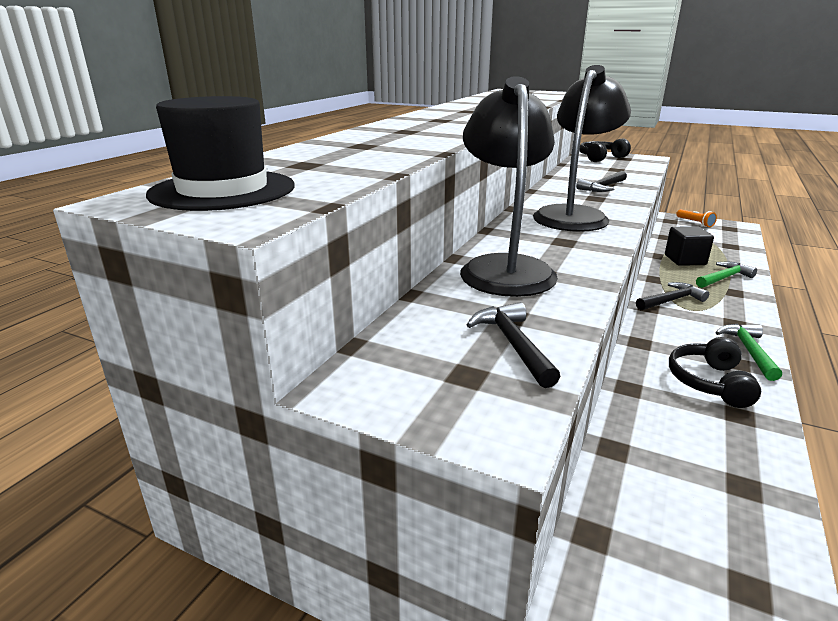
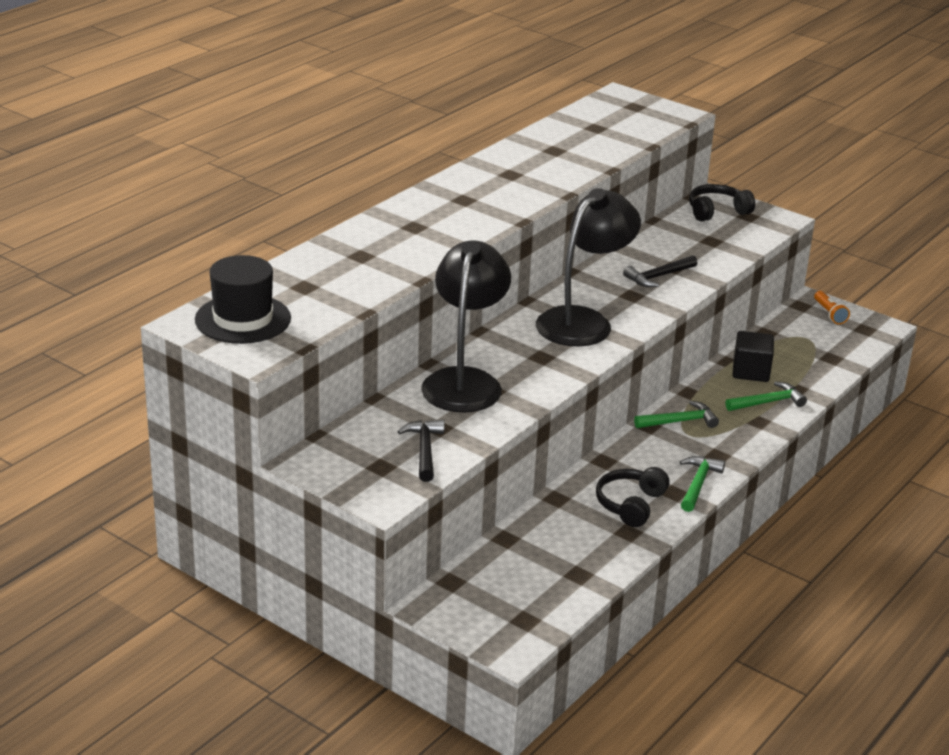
camera: 10 degrees right, 5 degrees up
black hammer [636,282,709,310] -> green hammer [634,401,719,428]

